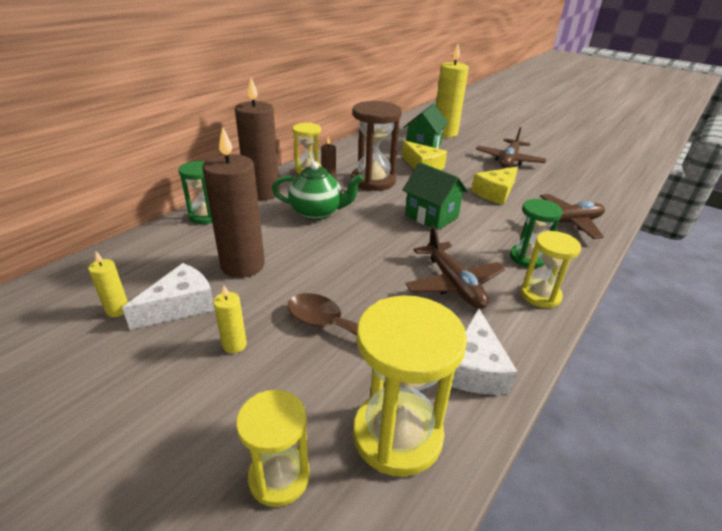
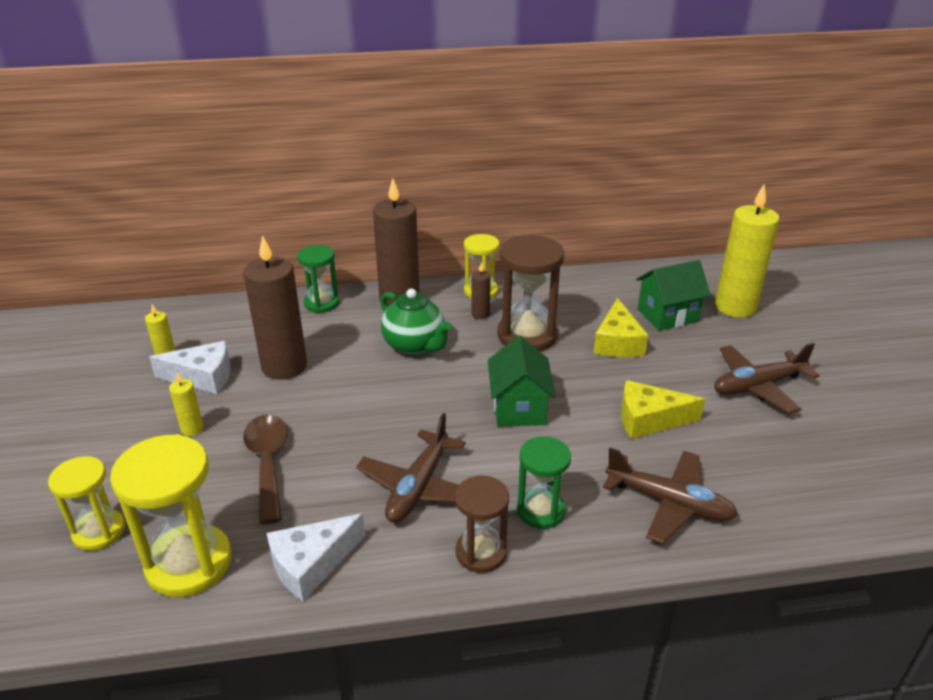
camera: 45 degrees right, 0 degrees up
yellow hourglass [520,231,581,308] -> brown hourglass [455,475,509,573]

